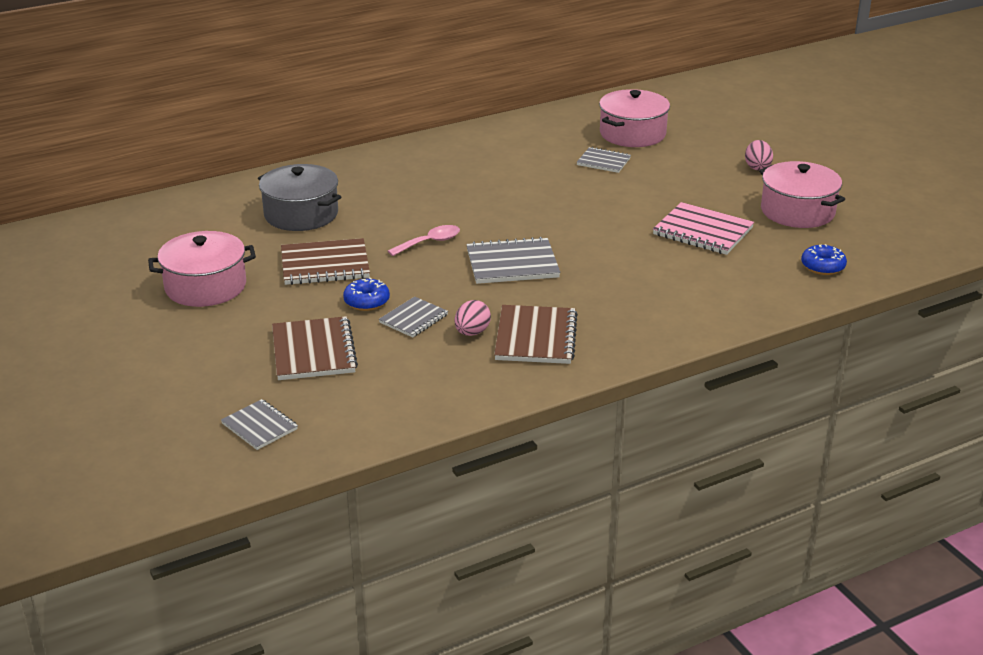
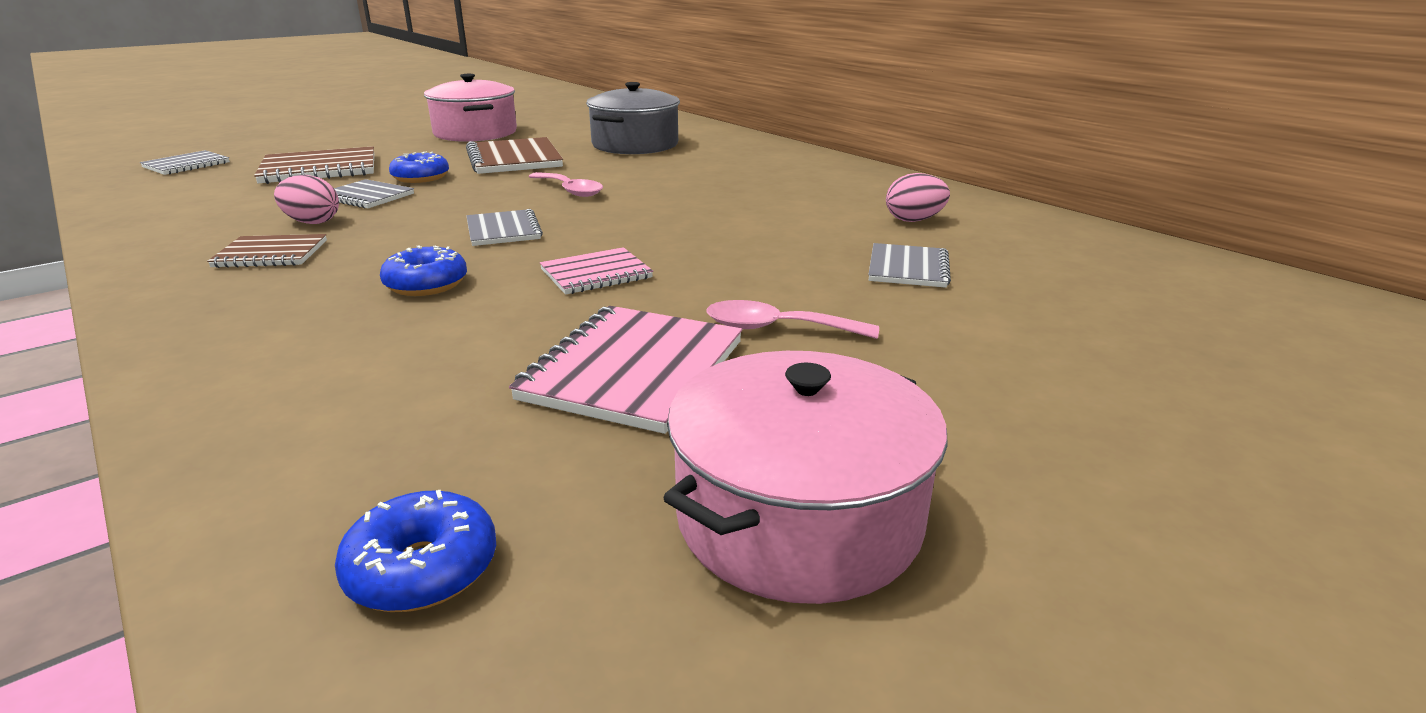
camera: 80 degrees right, 5 degrees down
grey notebook [466,237,560,284] -> grey notebook [466,209,543,246], size x0.61
brown notebook [494,305,578,364] -> brown notebook [207,234,327,268], size x0.61
pink pot [599,89,670,147] -> none
pink egg [745,140,773,171] -> pink egg moved to [886,173,950,222]
none -> blue donut [380,245,467,296]
none -> pink notebook [540,247,653,294]
none -> pink spoon [707,300,879,339]

